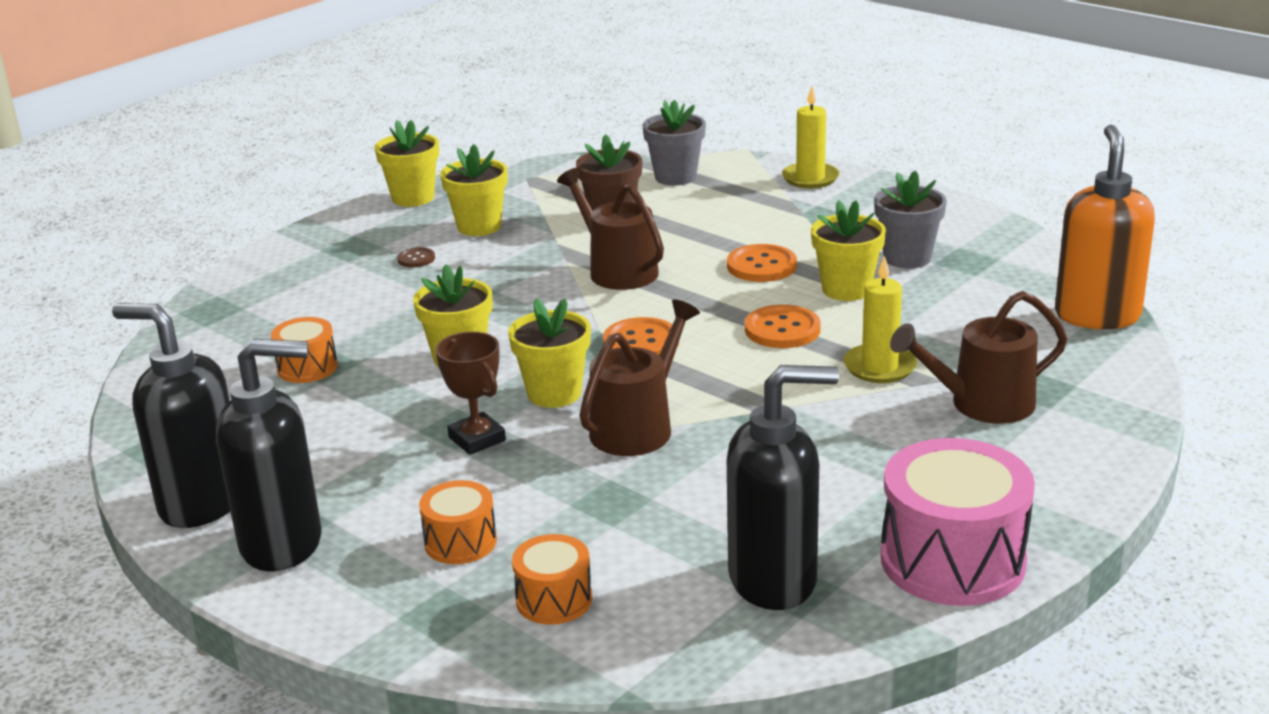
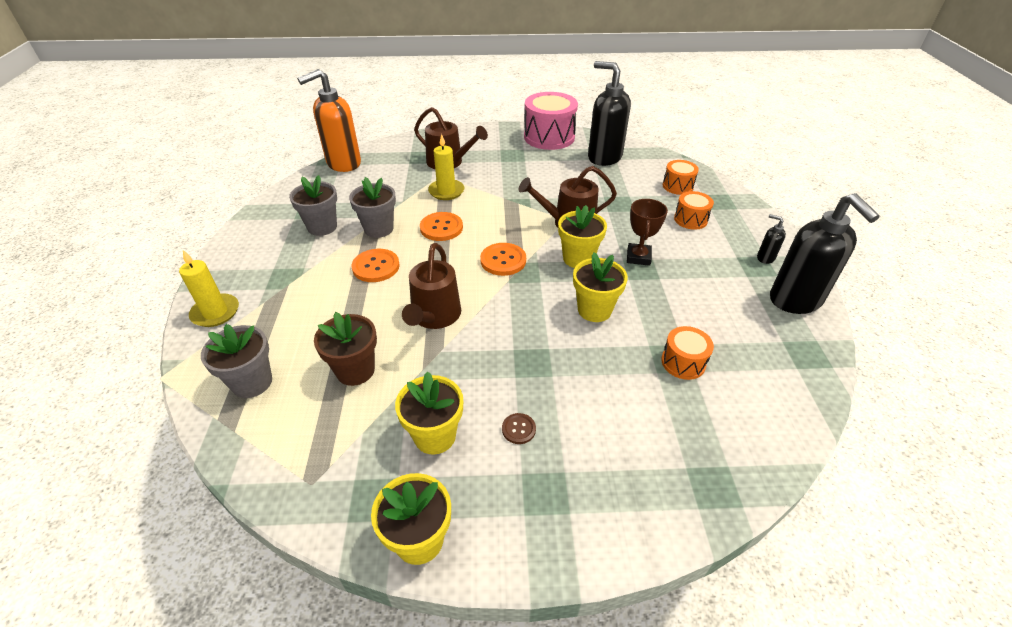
camera: 135 degrees left, 15 degrees up
black soap dispenser [216,339,322,571] -> black soap dispenser [757,214,786,264], size x0.42
yellow flower pot [811,200,886,301] -> grey flower pot [349,177,396,238]

